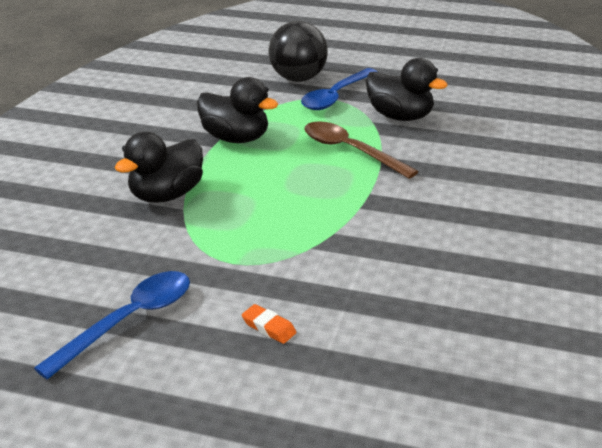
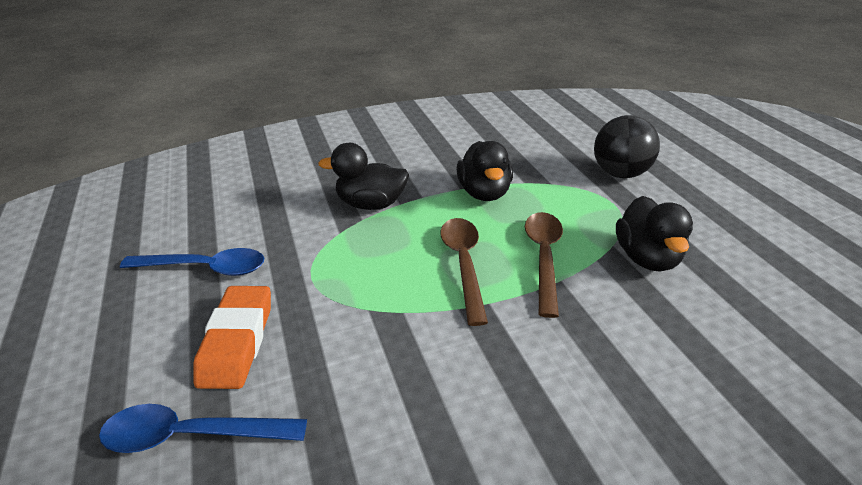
camera: 55 degrees right, 5 degrees up
orange eraser [242,304,296,344] -> orange eraser [193,286,271,389], size x2.27
blue spoon [301,68,377,110] -> blue spoon moved to [99,404,307,453]
none -> brown spoon [441,218,488,326]

